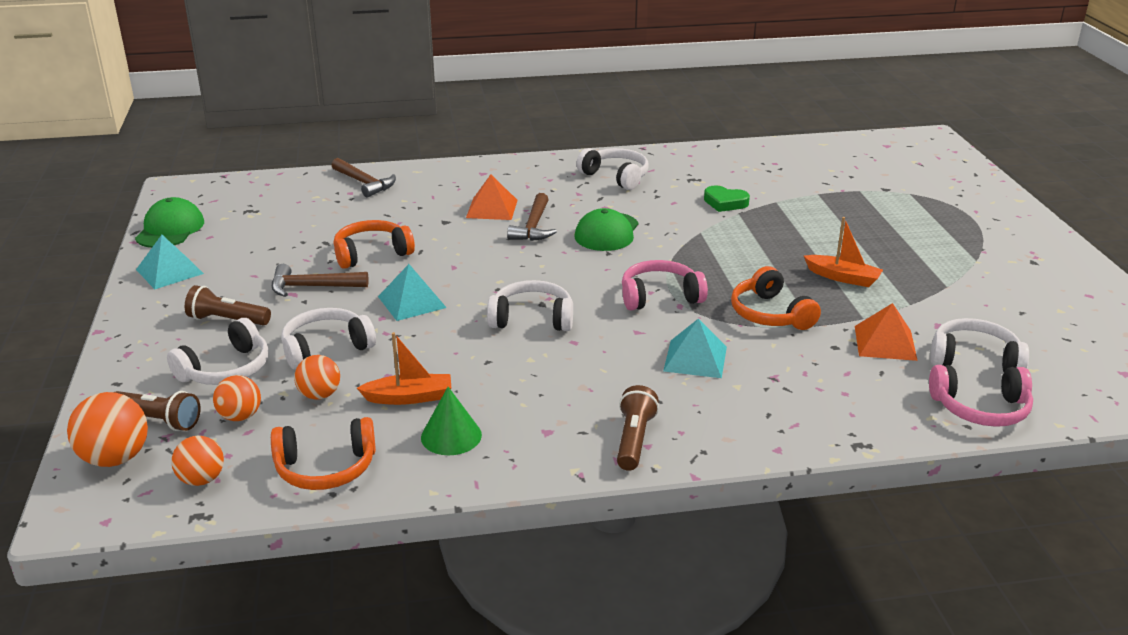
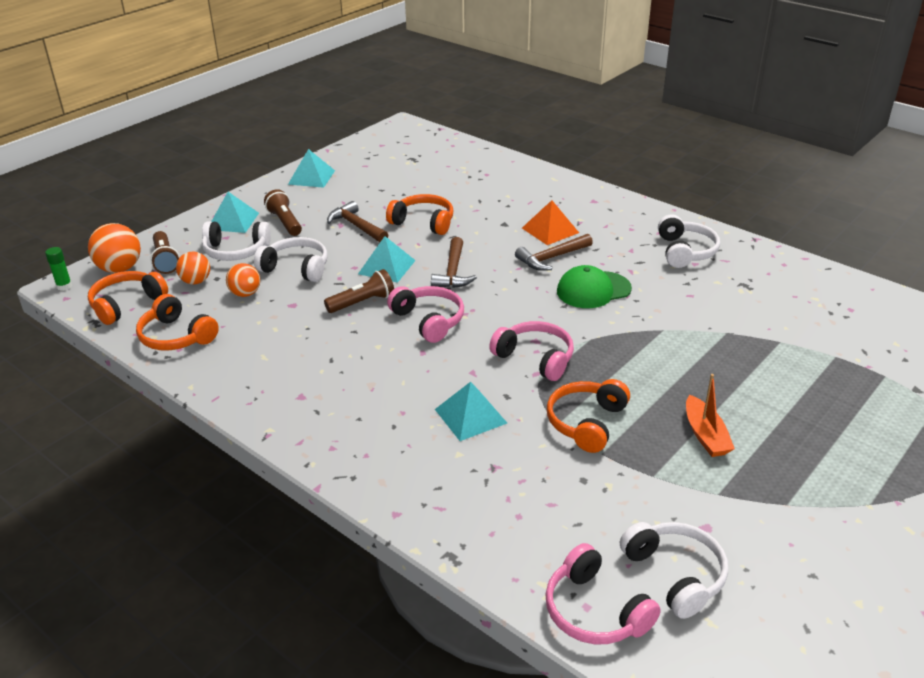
camera: 50 degrees right, 5 degrees up
green cap [135,197,204,248] -> none
orange ball [171,436,224,486] -> orange headphones [88,271,168,325]
brown hammer [331,158,396,198] -> brown hammer moved to [431,237,477,288]
orange boat [357,332,451,405] -> none
green cone [421,387,482,455] -> none
white headphones [487,280,573,331] -> pink headphones [387,286,464,343]
brown flashlight [617,385,659,471] -> brown flashlight moved to [324,269,394,313]
green heart [704,185,750,212] -> none
orange pyramid [855,303,918,361] -> none
none -> green glue stick [45,247,72,291]
none -> turquoise pyramid [211,192,259,233]

